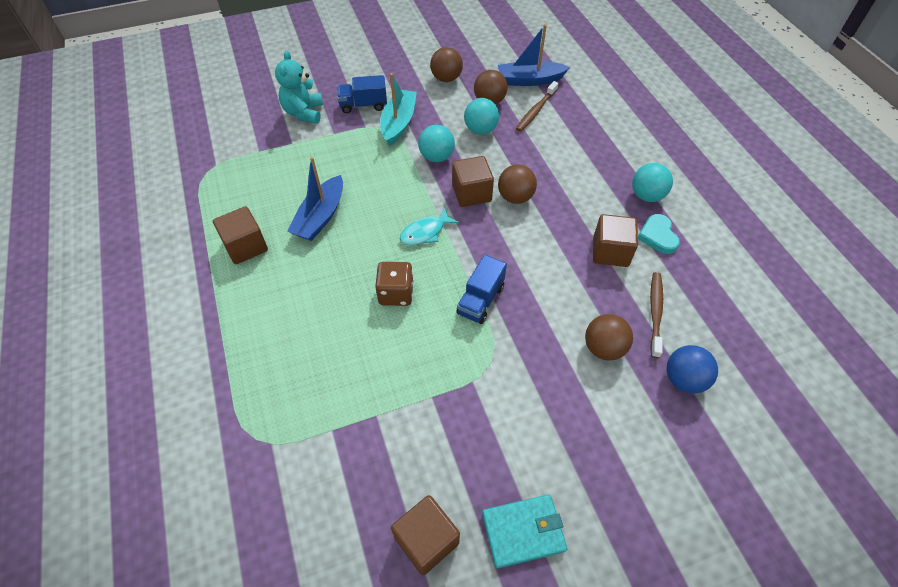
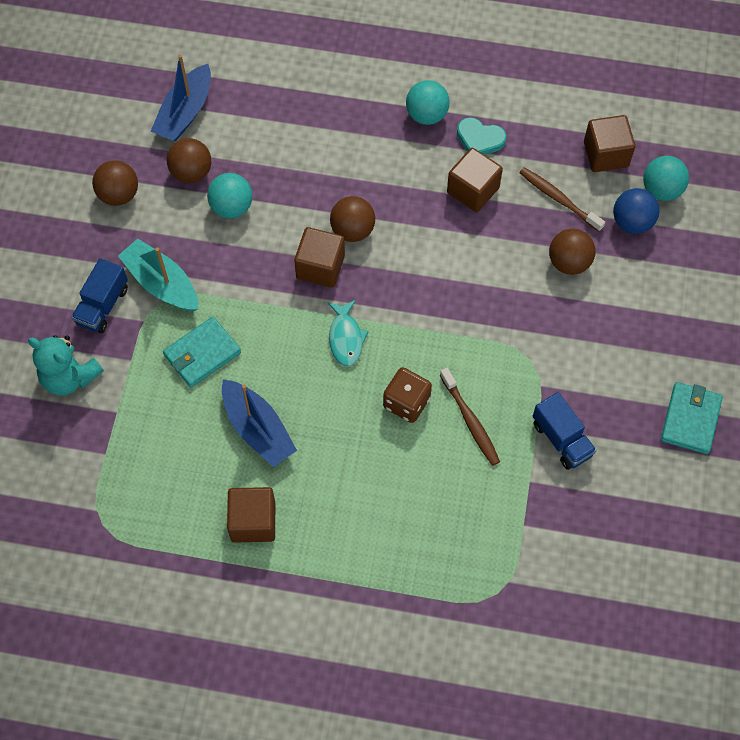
camera: 60 degrees left, 10 degrees up
brown cube [391,495,460,575] -> brown cube moved to [584,115,635,172]
turquoise ball [418,125,455,162] -> turquoise ball moved to [643,156,689,201]
blue truck [456,255,507,324] -> blue truck moved to [533,392,597,470]
brown toothbrush [516,81,558,132] -> brown toothbrush moved to [440,368,500,466]
none -> turquoise wallet [163,317,241,387]

